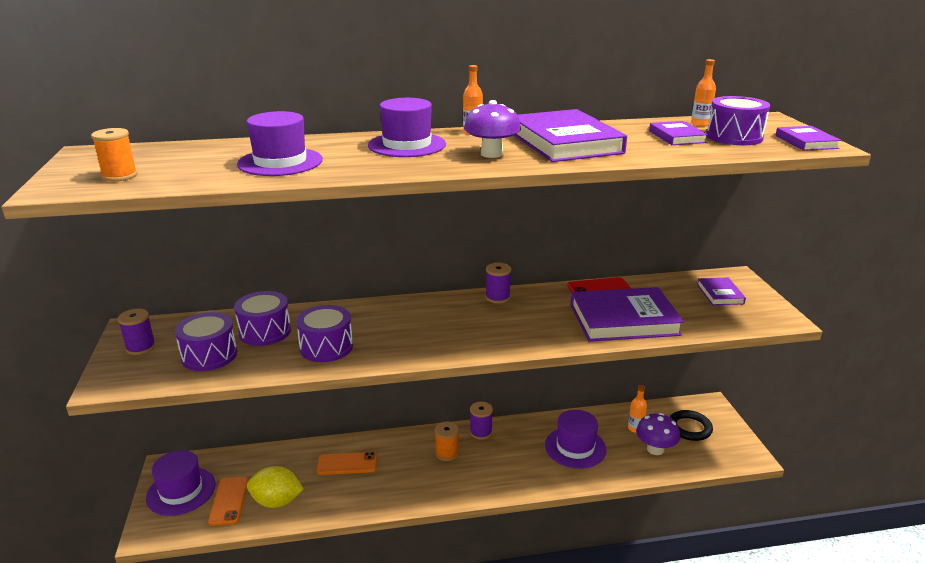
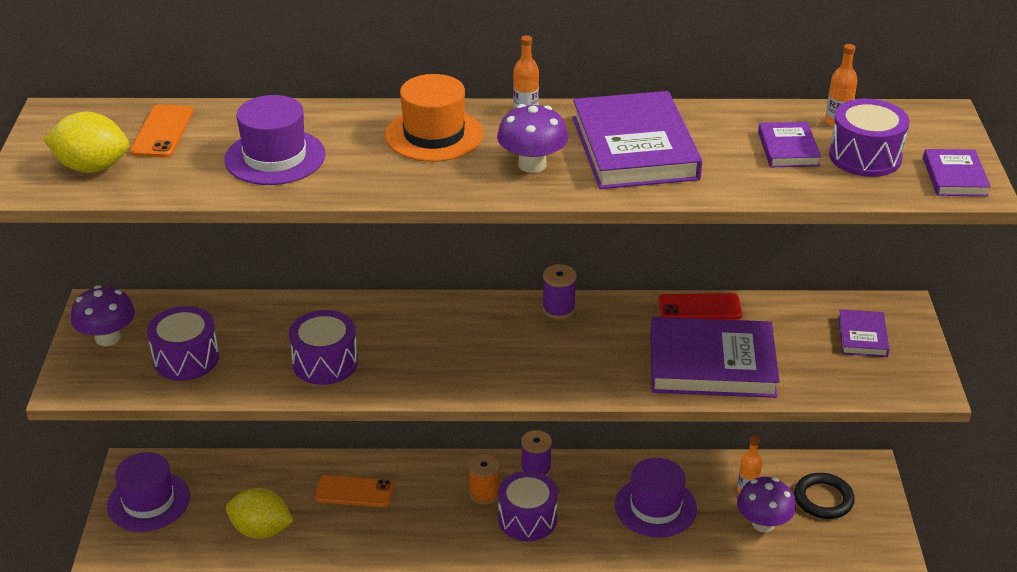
camera: 10 degrees right, 10 degrees up
orange spool [91,128,138,182] -> yellow lemon [43,111,129,173]
purple spool [118,309,156,355] -> purple mushroom [71,285,135,346]
orange phone [208,477,249,526] -> orange phone moved to [130,104,193,158]
purple drum [234,291,291,346] -> purple drum moved to [498,471,558,541]
purple hat [368,98,446,157] -> orange hat [385,74,483,162]

